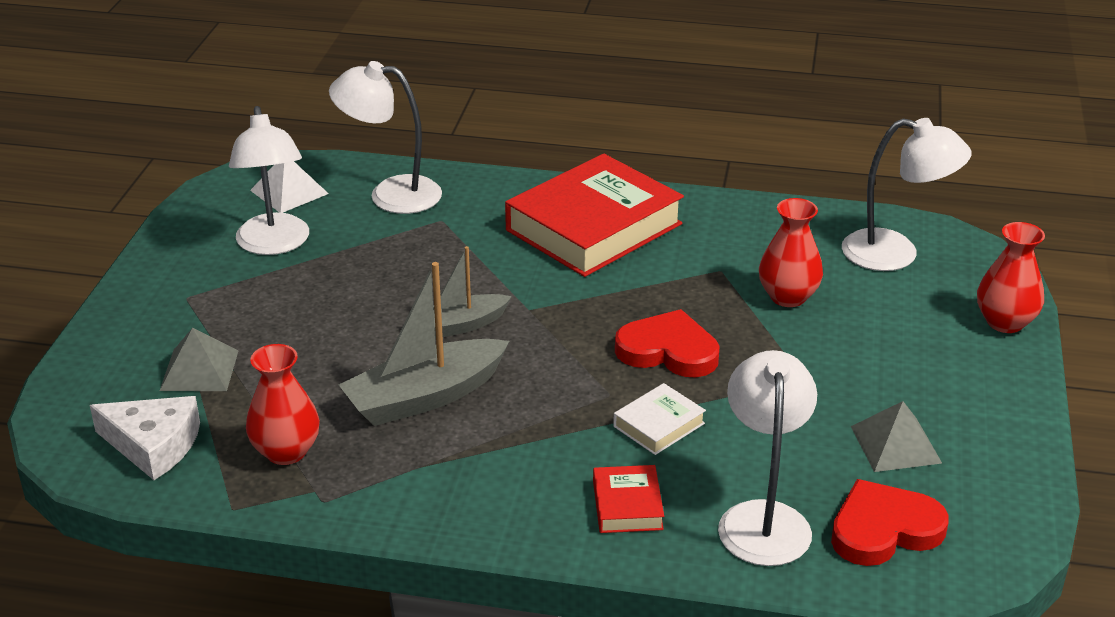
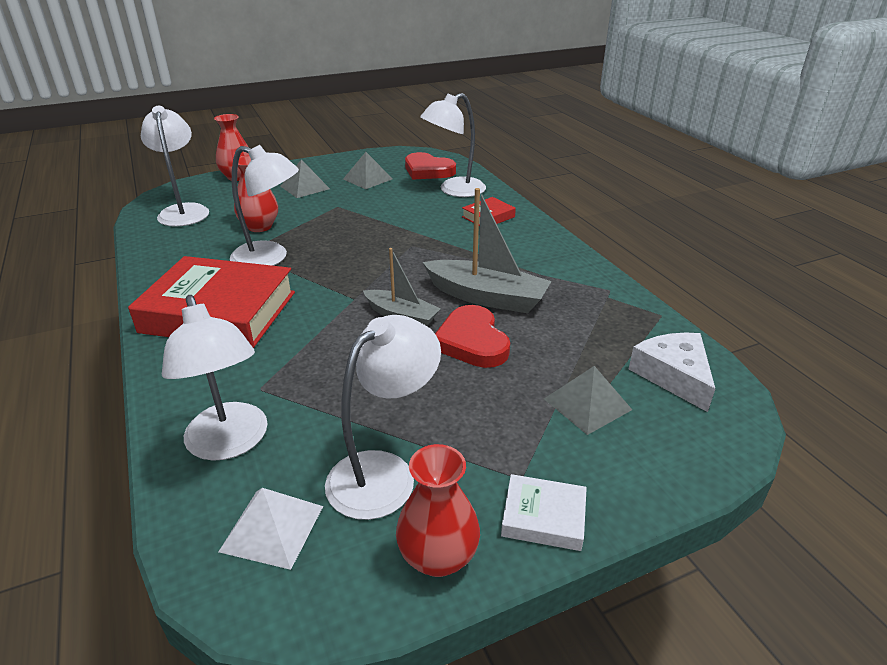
camera: 125 degrees left, 0 degrees up
red vase [246,344,320,465] -> red vase moved to [396,444,480,577]
white book [613,383,706,455] -> white book moved to [501,474,587,551]
red heart [615,309,719,377] -> red heart moved to [435,305,510,368]
none -> white lamp [230,145,299,266]
none -> grey pyramid [280,159,330,198]

